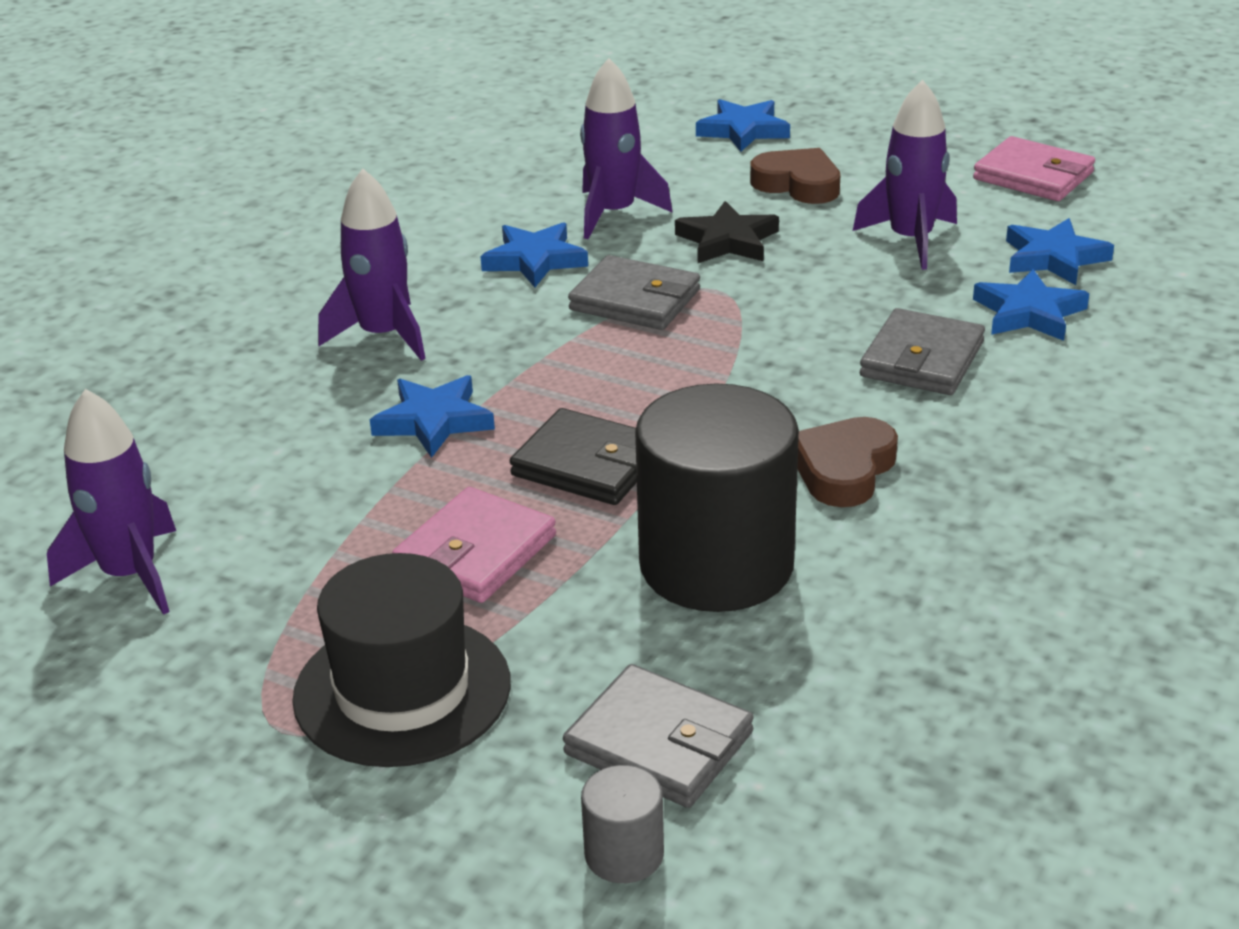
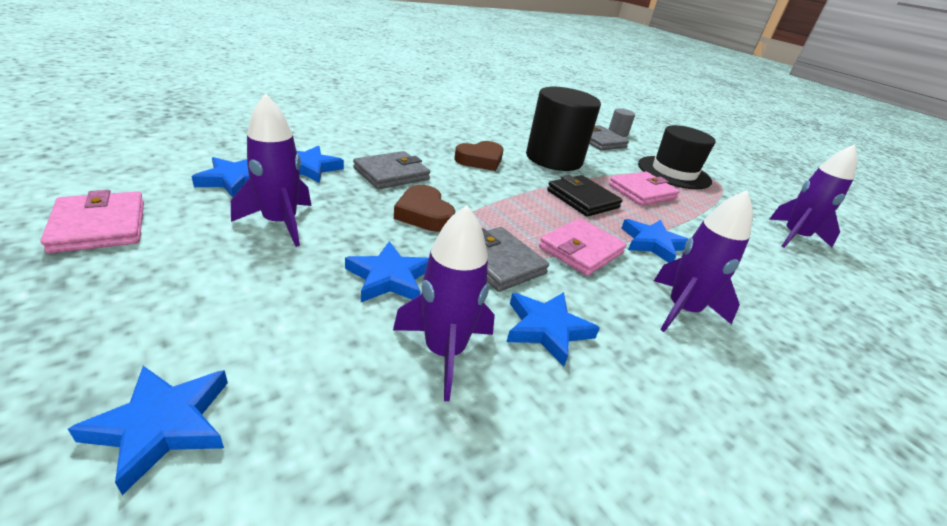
camera: 160 degrees left, 0 degrees up
black star [675,201,779,263] -> blue star [345,241,429,302]
brown heart [750,148,840,204] -> brown heart moved to [394,185,455,232]
none -> pink wallet [539,218,627,276]

